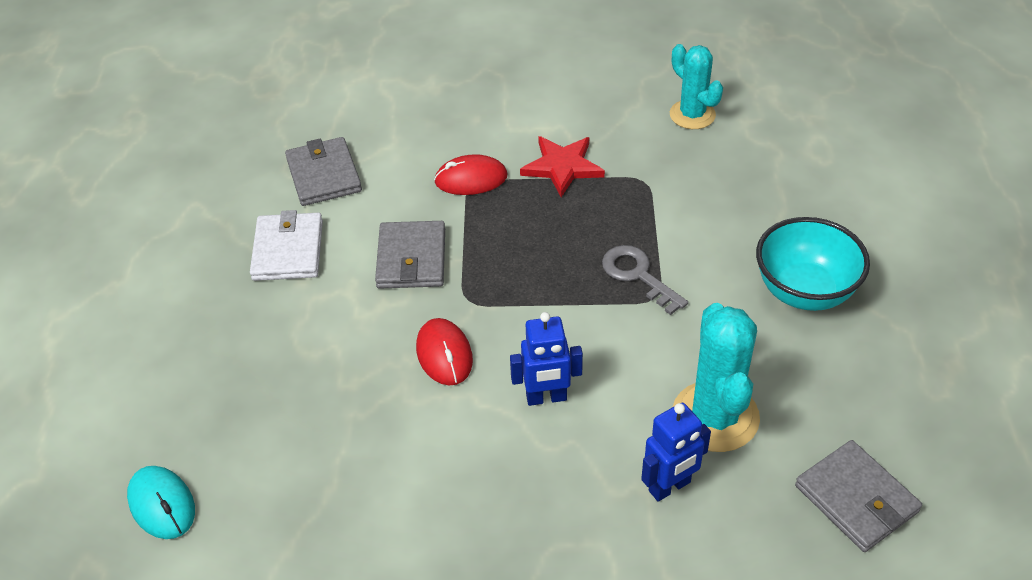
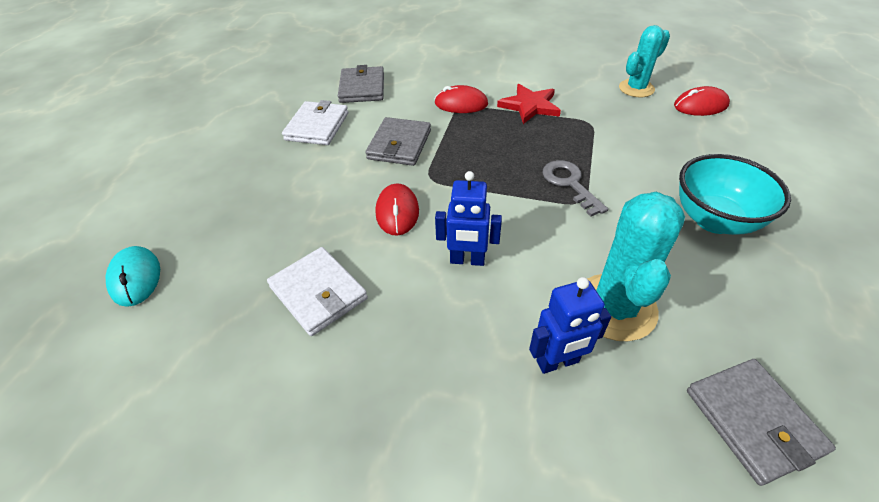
camera: 15 degrees right, 0 degrees up
turquoise cactus [670,44,723,129] -> turquoise cactus turned 75 degrees clockwise [619,25,670,97]
none -> white wallet [267,247,368,336]
none -> red mouse [674,86,730,116]

